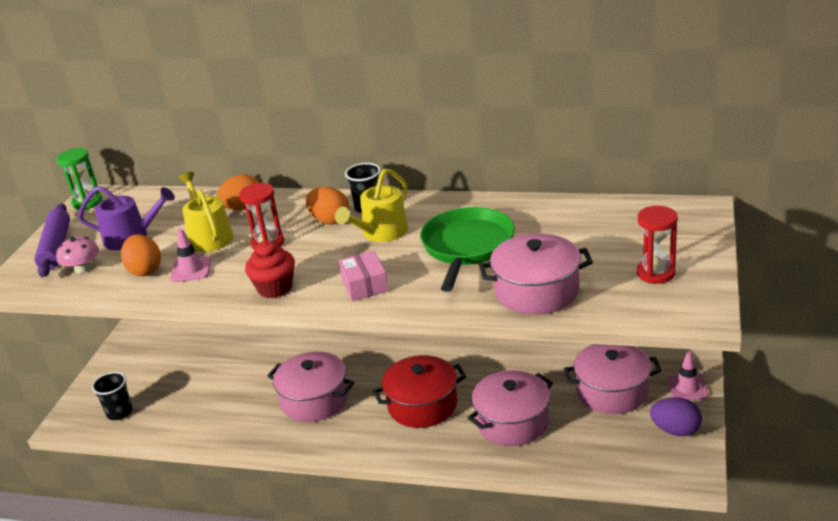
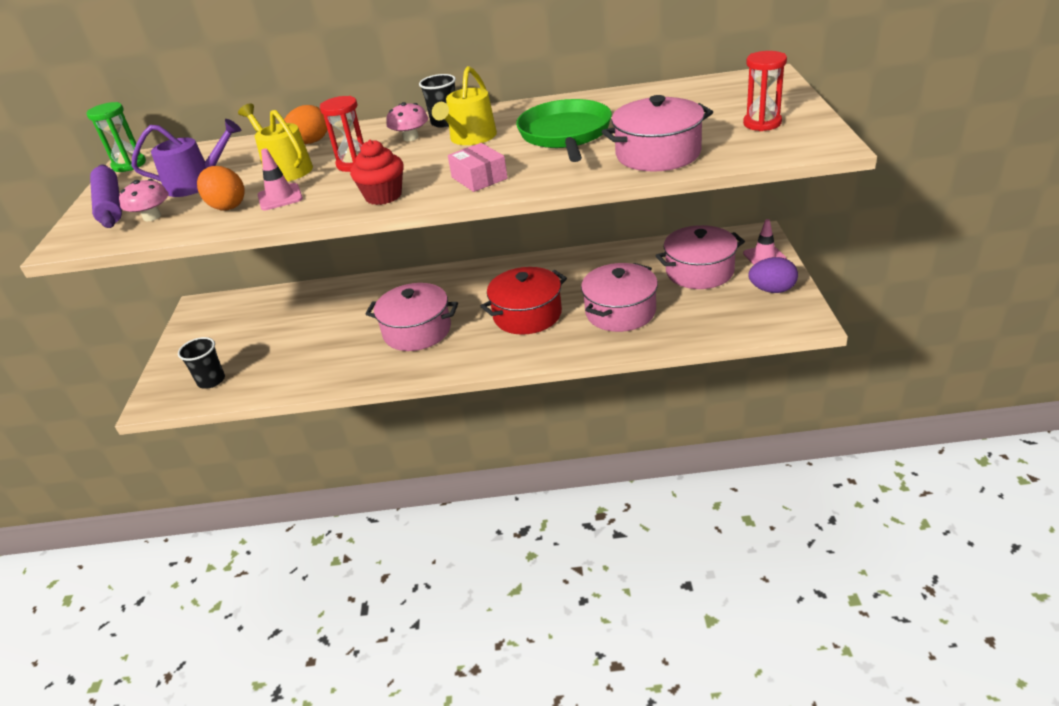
camera: 15 degrees left, 5 degrees up
orange egg [306,187,349,225] -> pink mushroom [386,102,428,141]

